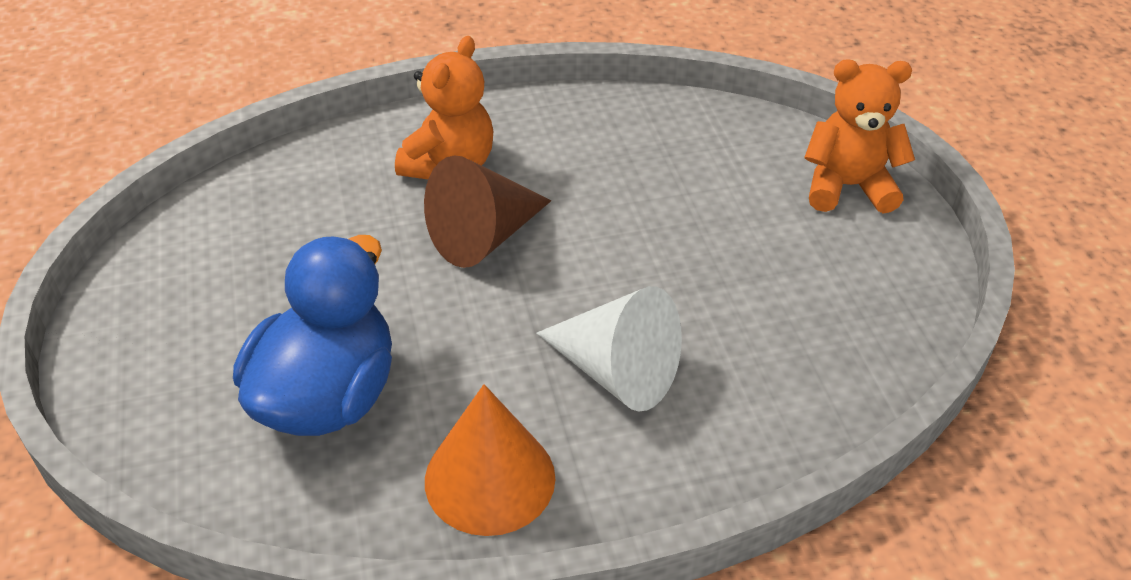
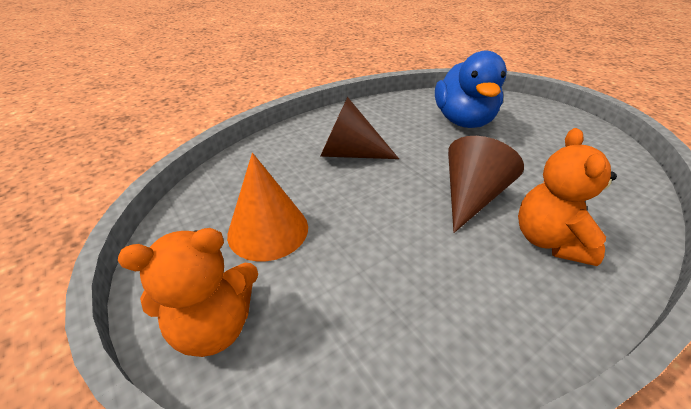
camera: 160 degrees right, 5 degrees down
orange cone [425,384,555,536] -> orange cone moved to [227,153,308,261]
white cone [536,286,682,411] -> brown cone [320,97,399,159]

